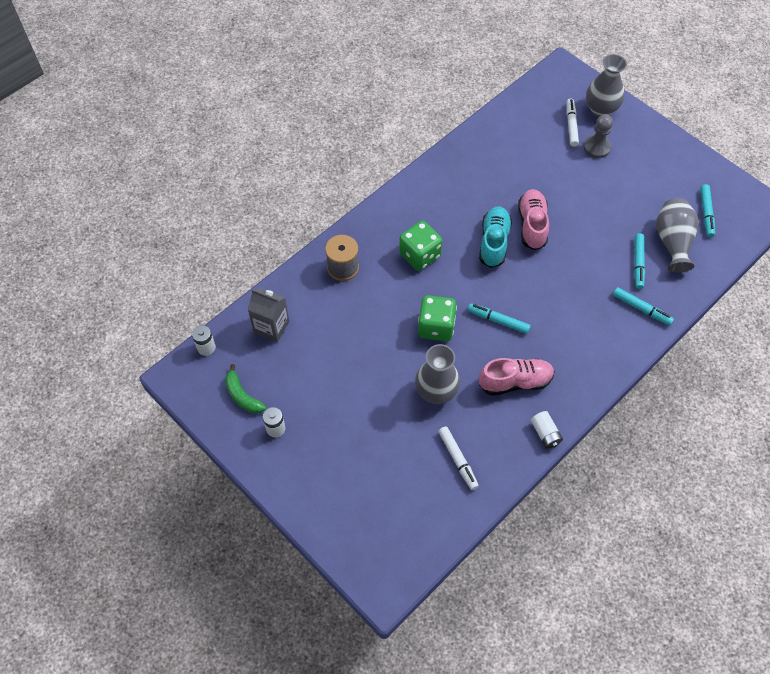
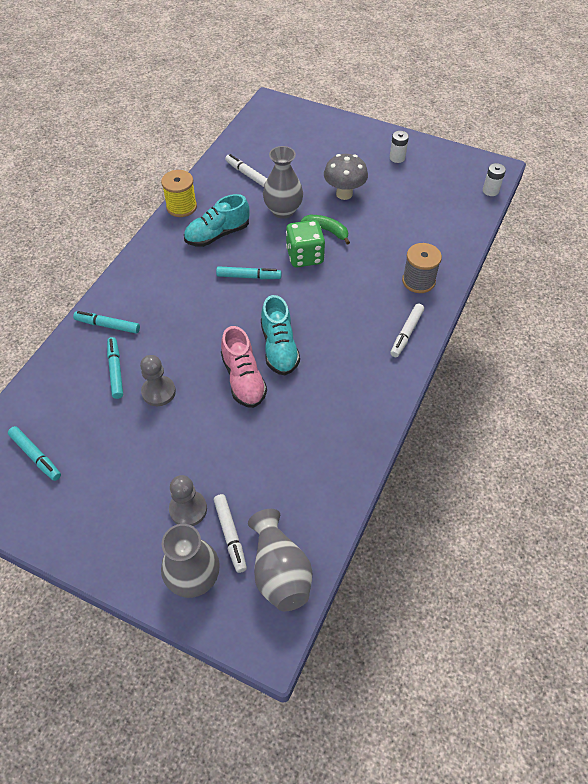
camera: 160 degrees right, 5 degrees down
green banana [225,364,266,413] -> green banana moved to [300,215,350,244]
grey carton [248,288,289,342] -> none
green dice [399,221,443,271] -> none
pink shoe [479,358,555,396] -> turquoise shoe [184,194,250,247]
white battery [531,411,563,448] -> yellow spool [161,170,197,217]
grey vase [656,198,699,272] -> grey vase moved to [248,509,312,611]
turquoise marker [700,184,715,237] -> turquoise marker turned 150 degrees clockwise [8,426,61,481]
none -> grey pawn [140,355,176,406]
none -> grey mushroom [324,154,368,200]
none -> white marker [390,304,424,357]

